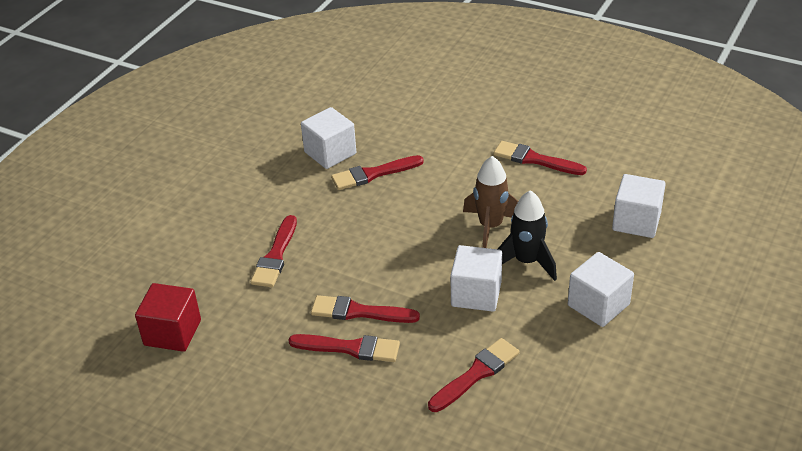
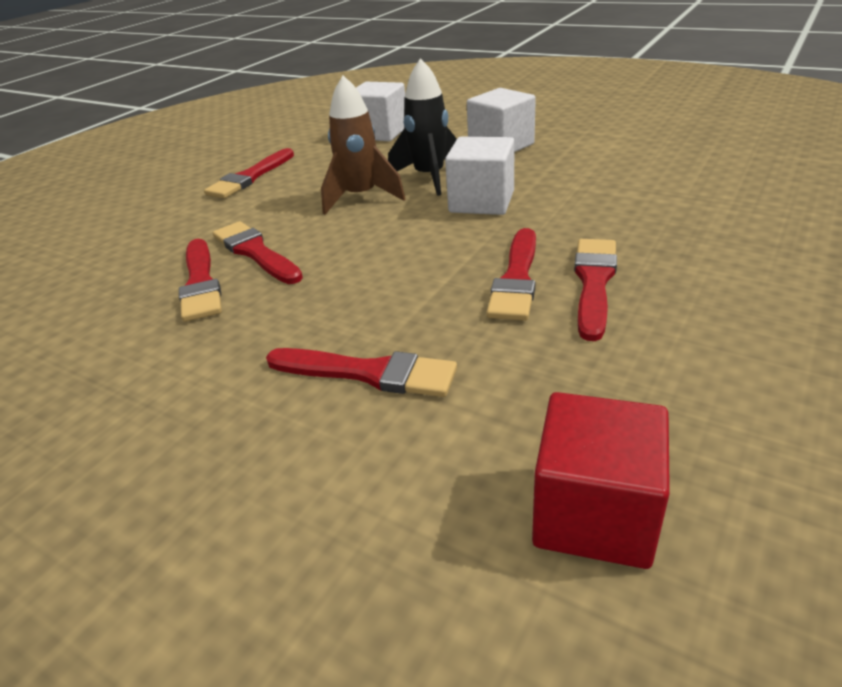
camera: 85 degrees left, 5 degrees down
white cube [301,107,356,169] -> none
red brush [428,338,520,412] -> red brush moved to [213,221,303,284]

